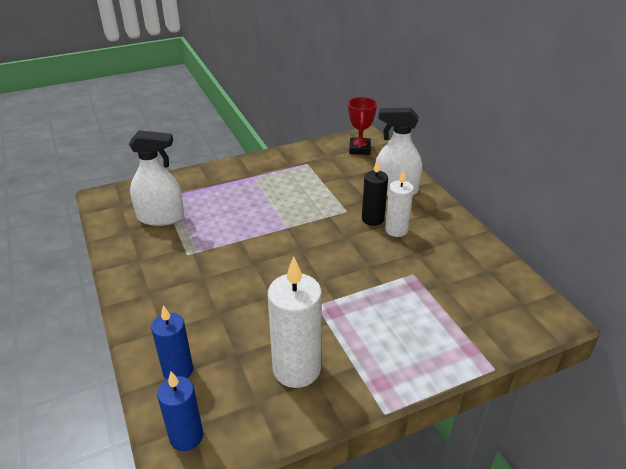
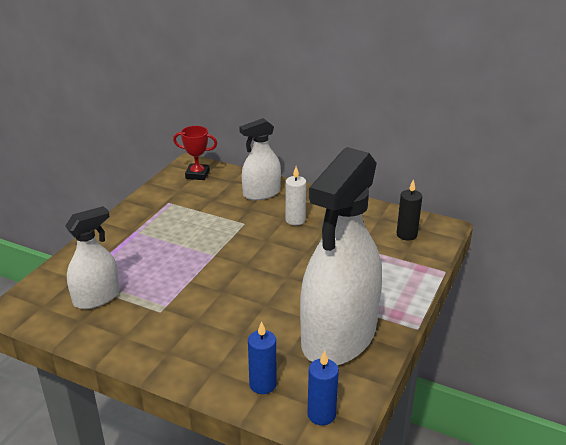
camera: 40 degrees left, 5 degrees down
white candle [268,257,322,388] -> white spray bottle [300,147,382,365]
red trophy [348,97,377,155] -> red trophy turned 45 degrees counterclockwise [173,126,217,180]
black candle [362,160,388,226] -> black candle moved to [397,179,422,241]

